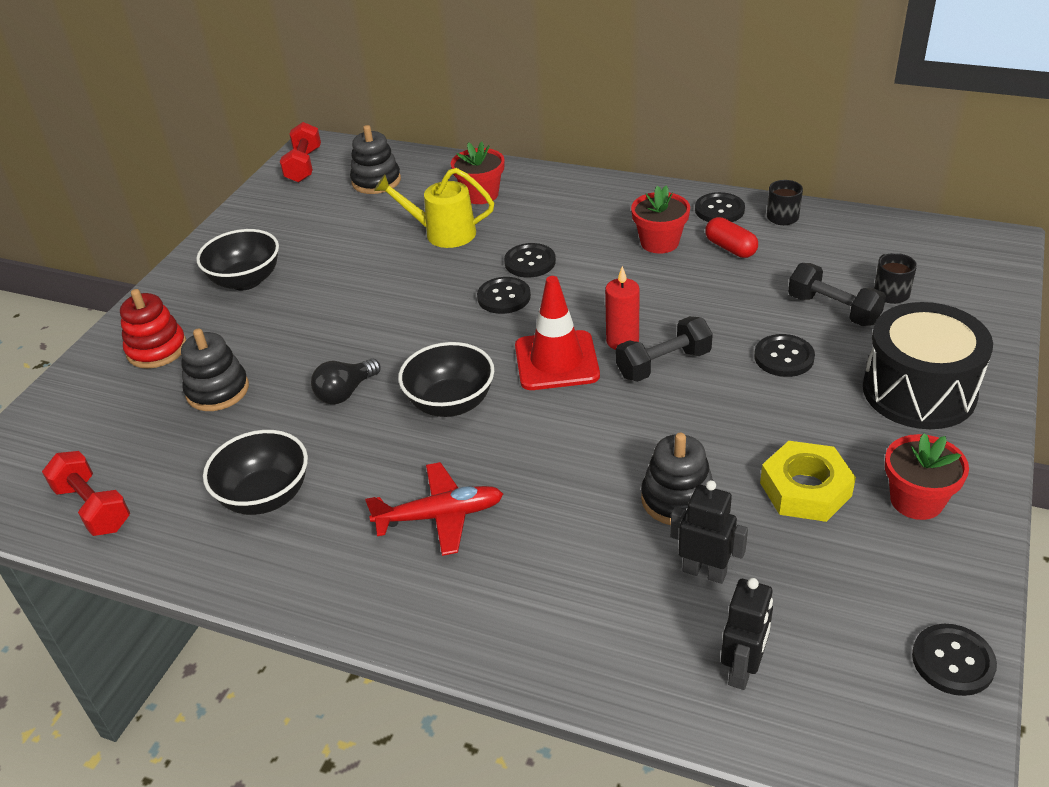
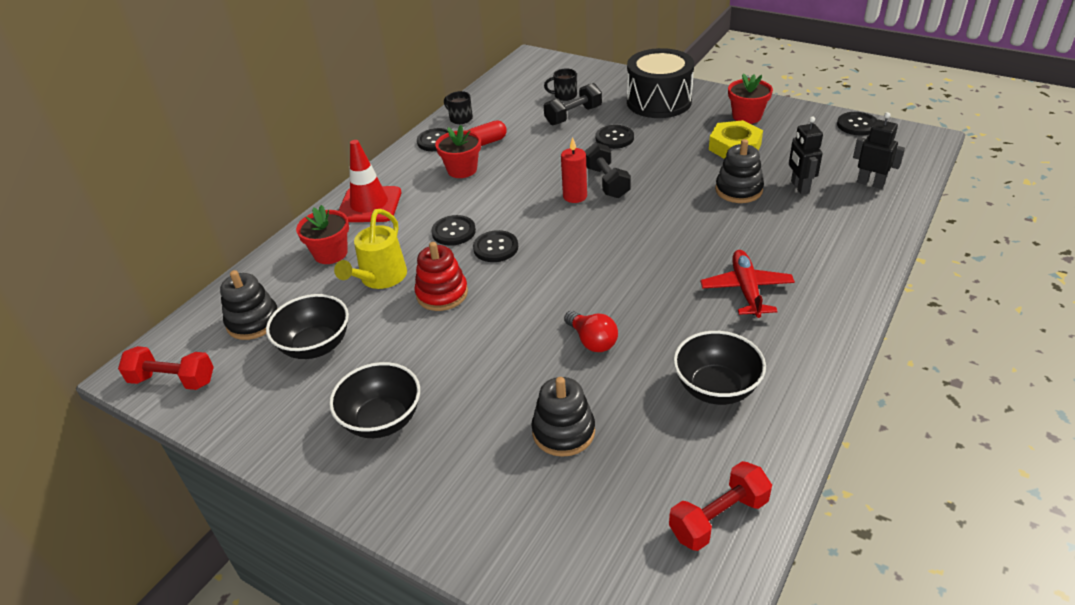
camera: 80 degrees left, 0 degrees up
red stacking toy [120,289,186,369] -> red stacking toy moved to [414,242,468,311]
black light bulb [311,358,381,404] -> red light bulb [564,311,618,352]
black bowl [398,342,494,417] -> black bowl moved to [266,294,349,359]
red traffic cone [515,276,600,390] -> red traffic cone moved to [338,140,401,222]
black robot [670,480,748,584] -> black robot turned 45 degrees counterclockwise [789,116,823,195]

